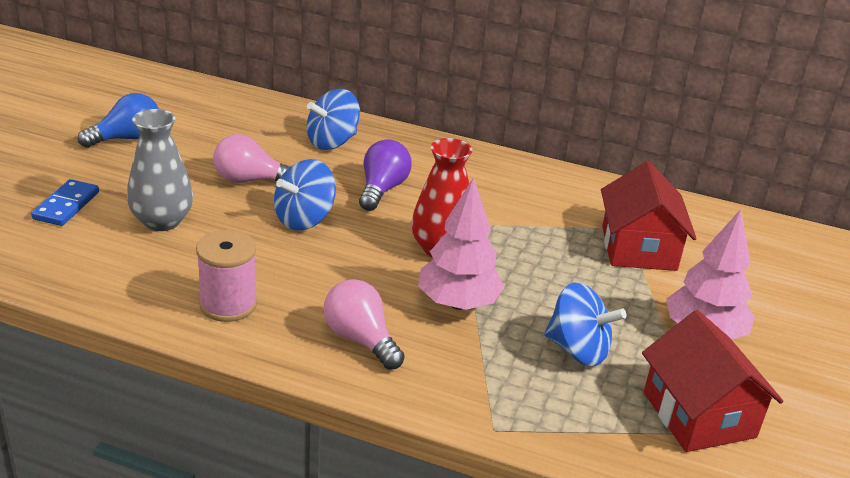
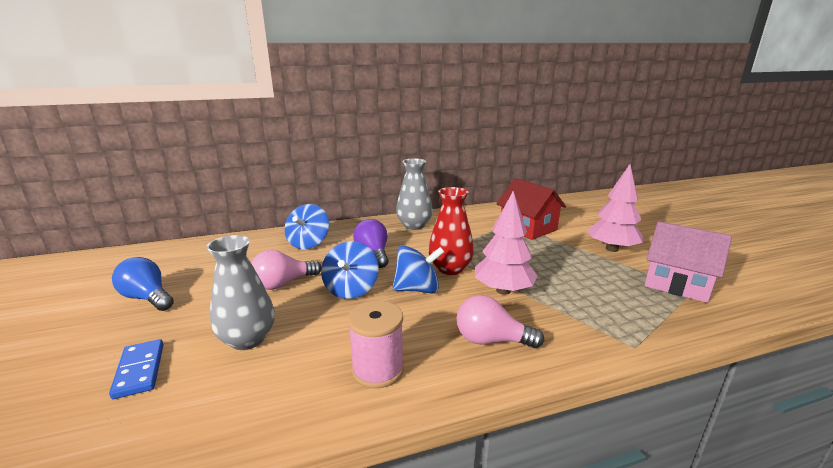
camera: 35 degrees left, 10 degrees down
blue light bulb [78,93,159,148] -> blue light bulb turned 75 degrees counterclockwise [112,257,174,311]
blue spinning top [544,282,627,366] -> blue spinning top moved to [393,246,444,293]
red house [642,310,783,452] -> pink house [644,221,732,303]
none -> grey vase [396,159,433,230]

